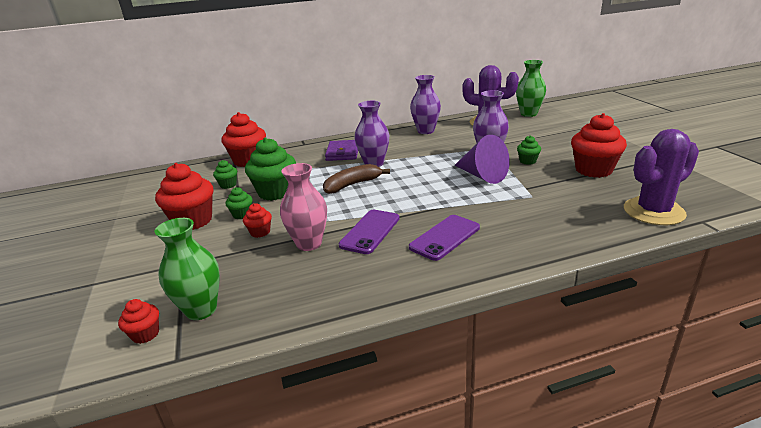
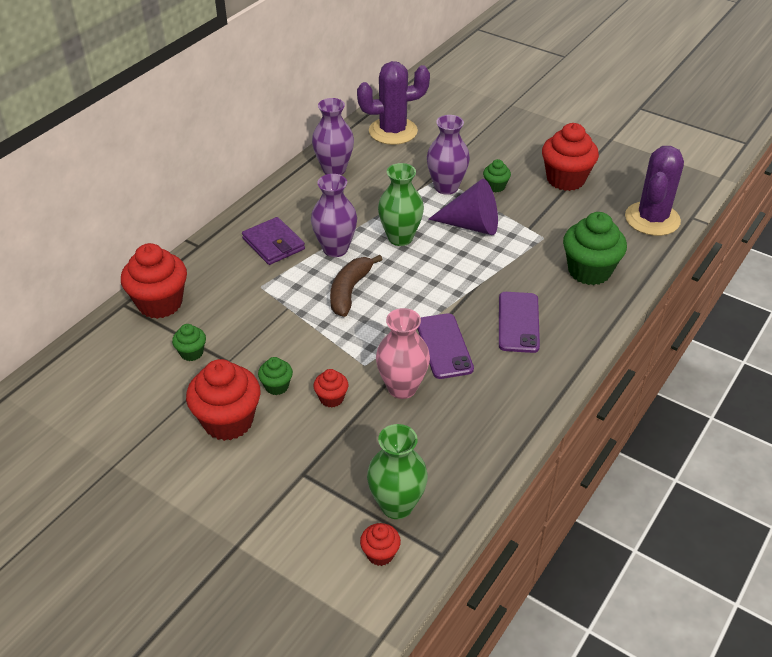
camera: 40 degrees left, 15 degrees up
green cupcake [245,137,296,201] -> green cupcake moved to [563,212,627,285]
green vase [516,60,546,117] -> green vase moved to [378,163,424,246]

